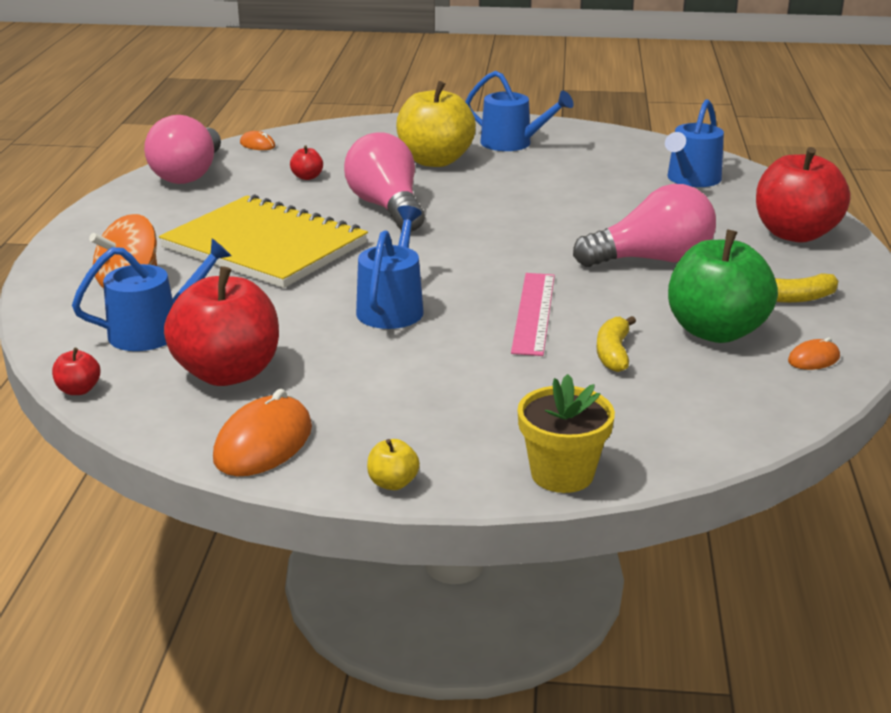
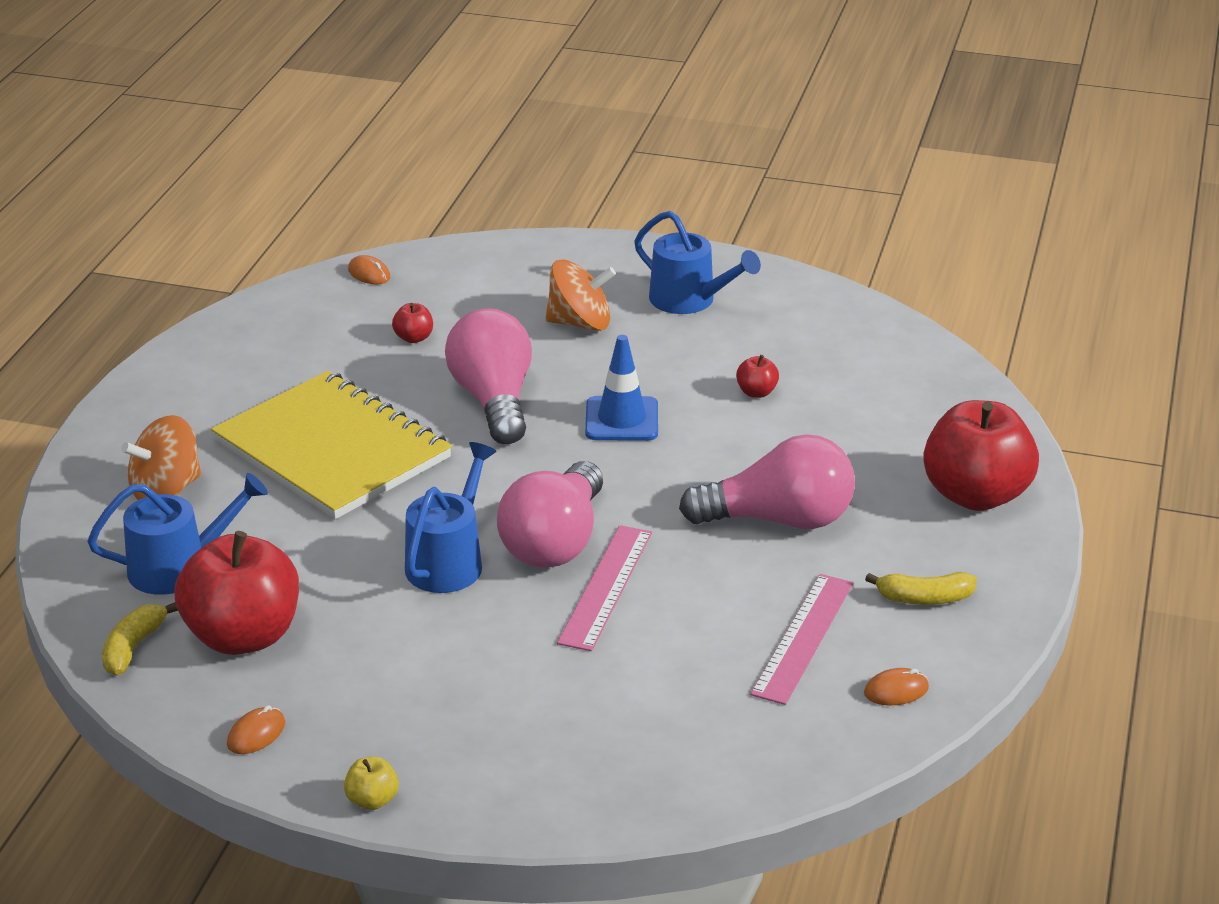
camera: 10 degrees right, 5 degrees up
red apple [52,348,101,395] -> red apple moved to [736,355,779,398]
pink light bulb [144,115,221,184] -> pink light bulb moved to [497,461,603,568]
orange mouse [213,389,312,476] -> orange mouse [227,705,285,754], size x0.52
yellow apple [396,81,476,167] -> orange spinning top [545,259,616,331]
yellow flower pot [518,374,615,493] -> none
yellow banana [597,316,636,372] -> yellow banana moved to [102,602,178,675]
blue watering can [665,99,724,187] -> none
green apple [668,229,778,343] -> pink ruler [750,574,853,705]
none -> blue traffic cone [585,335,658,441]

